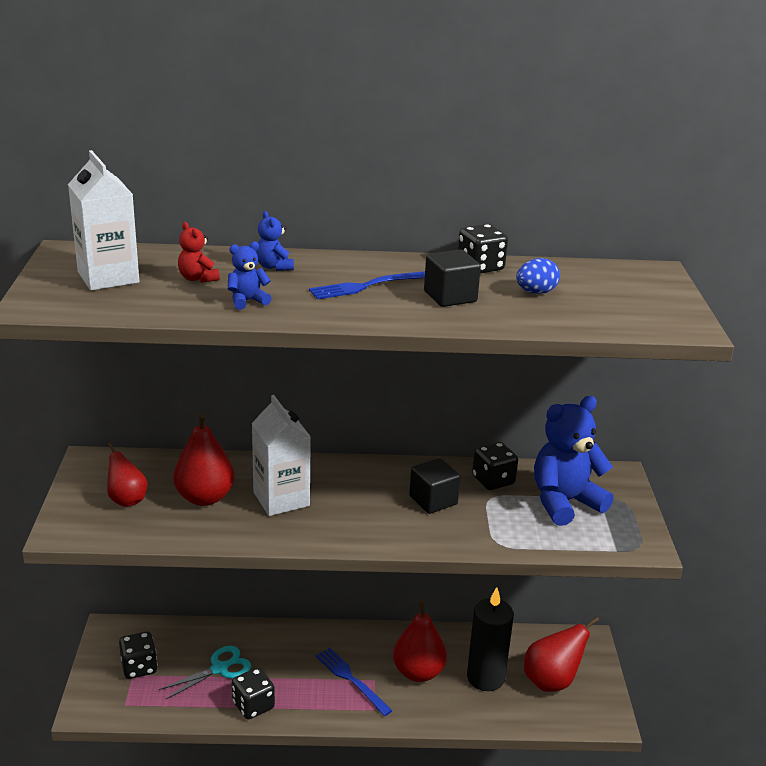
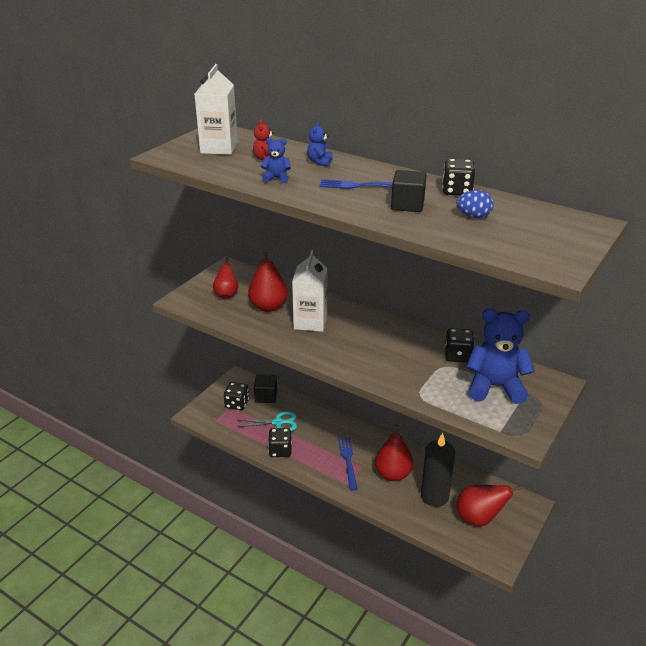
camera: 35 degrees right, 5 degrees up
black cube [409,458,460,514] -> black cube moved to [254,374,277,403]

